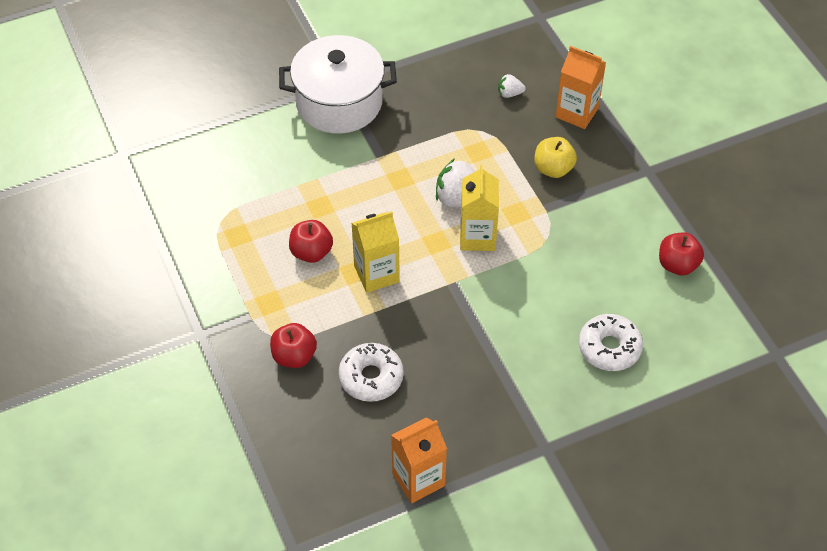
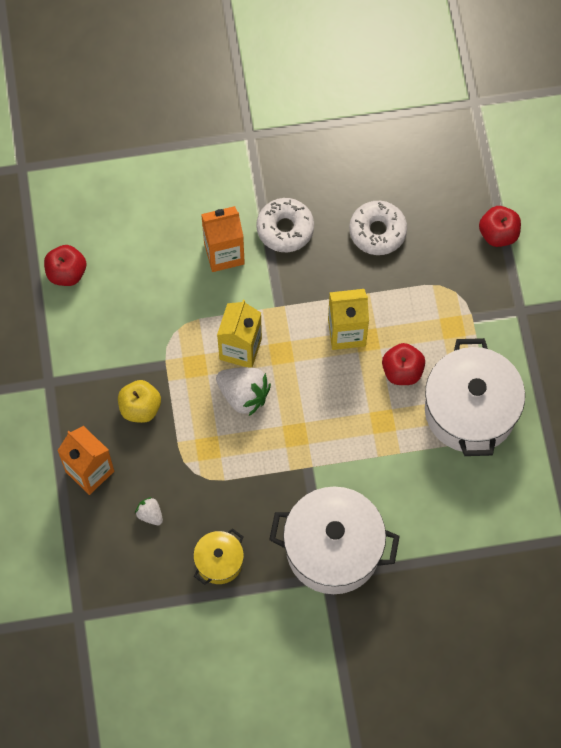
camera: 165 degrees left, 15 degrees up
red apple [270,323,317,368] -> red apple moved to [479,206,521,247]
orange carton [391,417,447,503] -> orange carton moved to [201,206,245,272]
white strawberry [498,74,526,98] -> white strawberry turned 150 degrees counterclockwise [135,497,163,525]
white donut [579,314,643,371] -> white donut moved to [256,198,314,252]
none -> yellow pot [193,528,244,585]
none -> white pot [425,338,525,456]

